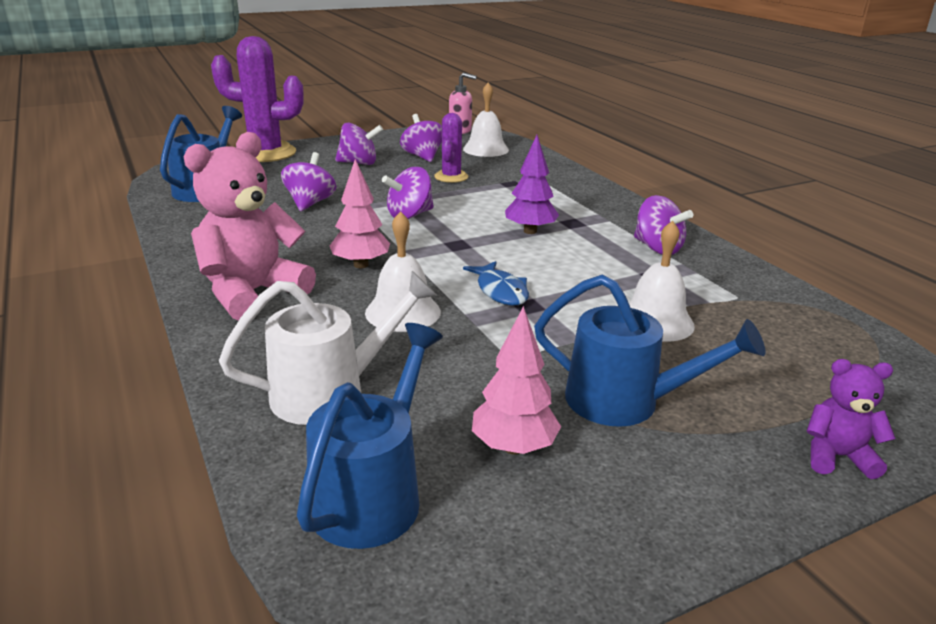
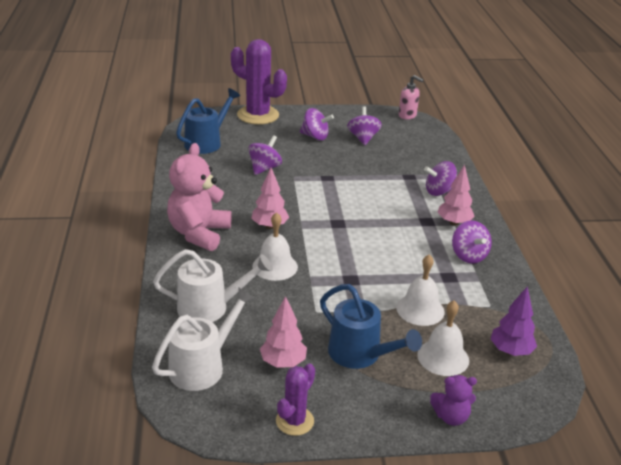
camera: 20 degrees right, 5 degrees up
pink teddy bear [183,132,316,321] -> pink teddy bear turned 45 degrees counterclockwise [167,143,232,251]
blue watering can [297,323,443,549] -> white watering can [152,287,256,391]
purple spinning top [382,167,434,219] -> purple spinning top moved to [424,161,457,196]
purple cactus [434,113,468,183] -> purple cactus moved to [276,363,315,436]
white bell [463,82,509,157] -> white bell moved to [417,301,469,376]
blue fish [463,261,529,306] -> none
purple tree [505,135,559,234] -> purple tree moved to [491,287,537,356]
purple teddy bear [807,359,896,479] -> purple teddy bear turned 150 degrees clockwise [430,375,477,426]
none -> pink tree [437,165,475,226]

